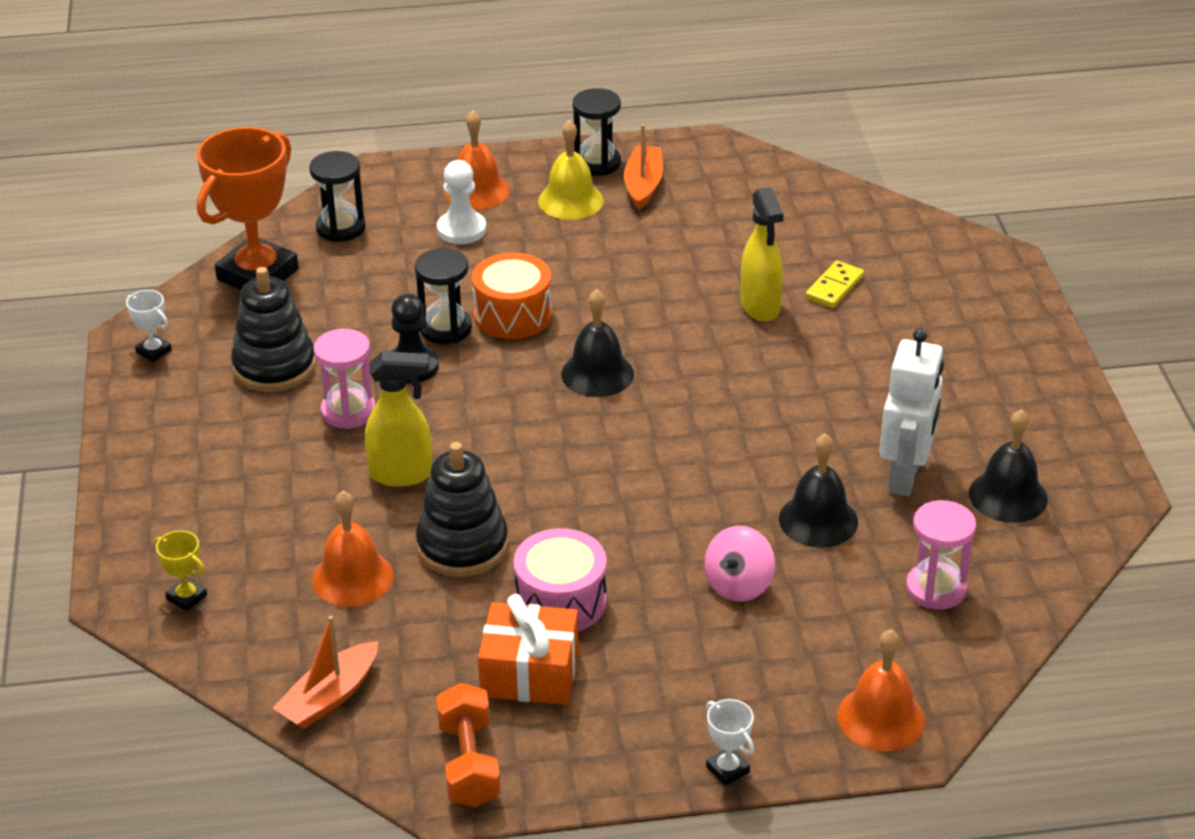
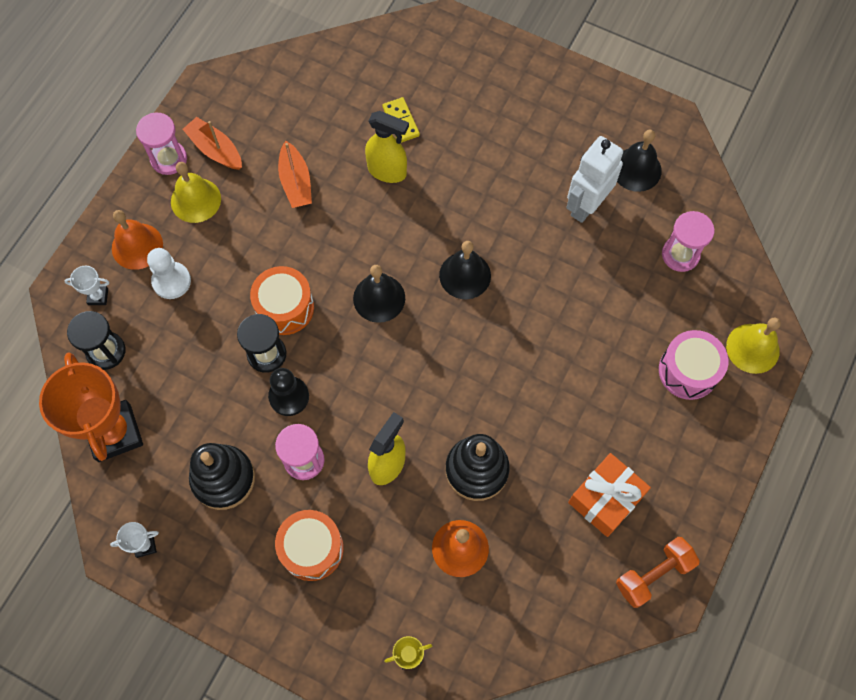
camera: 55 degrees left, 30 degrees up
orange boat [273,616,378,729] -> orange boat moved to [278,141,312,208]
orange dumbbell [436,683,501,807] -> orange dumbbell turned 60 degrees counterclockwise [616,537,700,608]
pink drum [514,528,607,632] -> pink drum moved to [659,330,728,400]
black hourglass [573,88,621,176] -> pink hourglass [136,112,187,175]
pink spinning top [705,526,775,602] -> none
white trophy [706,699,754,786] -> white trophy moved to [65,266,109,305]
black bell [779,433,858,548] -> black bell moved to [439,241,491,299]
orange bell [837,629,925,751] -> yellow bell [726,318,781,374]
white robot [880,328,944,496] -> white robot turned 105 degrees counterclockwise [566,136,623,223]
none -> orange drum [275,510,344,581]

